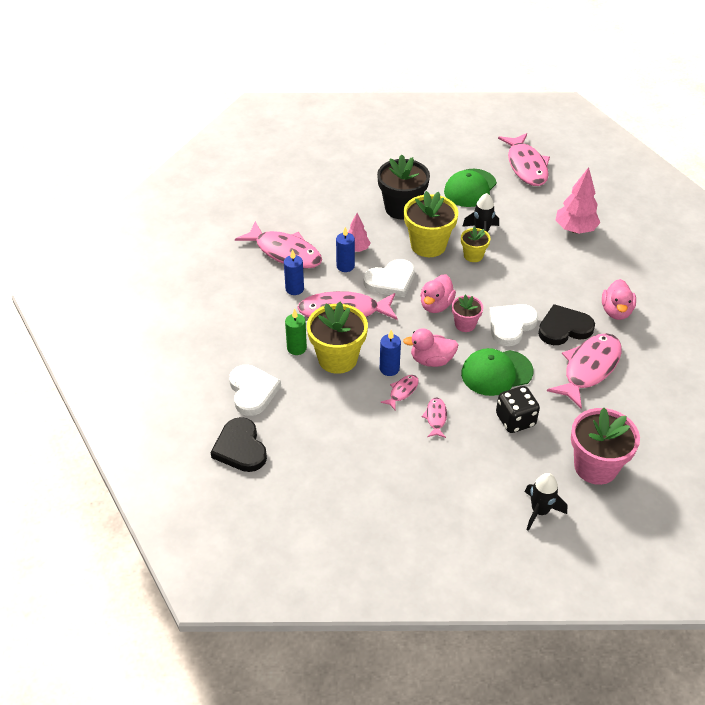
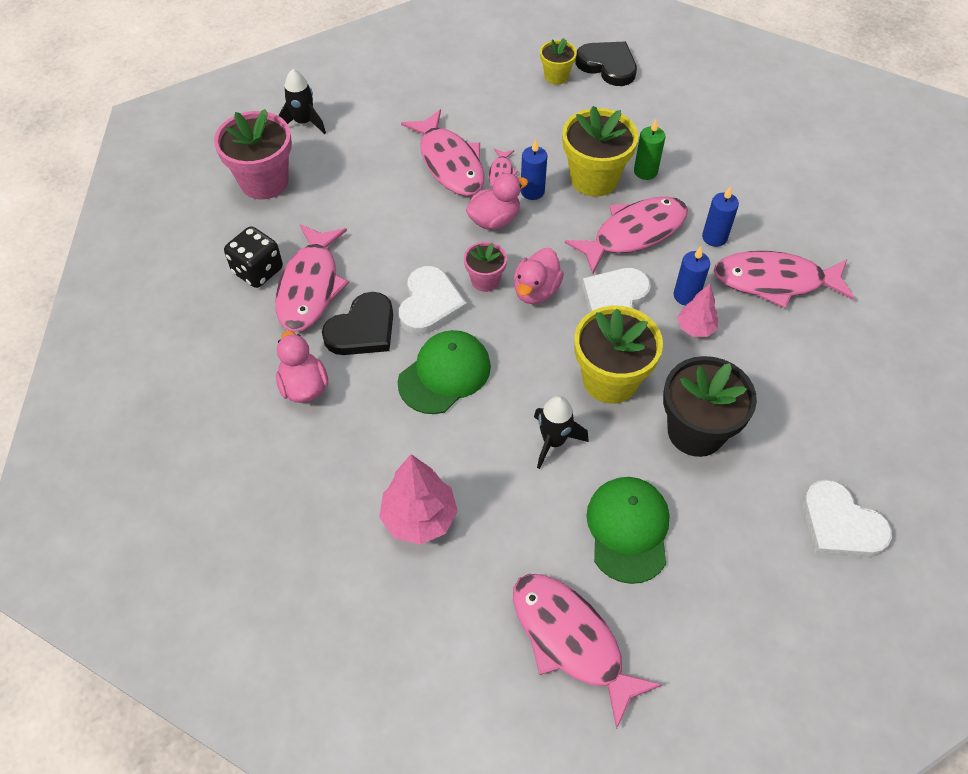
camera: 150 degrees right, 10 degrees up
white heart [229,365,281,416] -> white heart moved to [803,480,892,557]
pink duck [420,274,456,313] -> pink duck turned 150 degrees counterclockwise [514,248,564,304]
pink fish [422,398,447,438] -> pink fish [401,109,484,196], size x2.16
yellow flower pot [461,226,491,262] -> yellow flower pot moved to [540,38,577,85]
green cap [461,348,533,396] -> green cap moved to [398,330,491,414]
black dice [496,386,540,433] -> black dice moved to [224,226,283,288]

